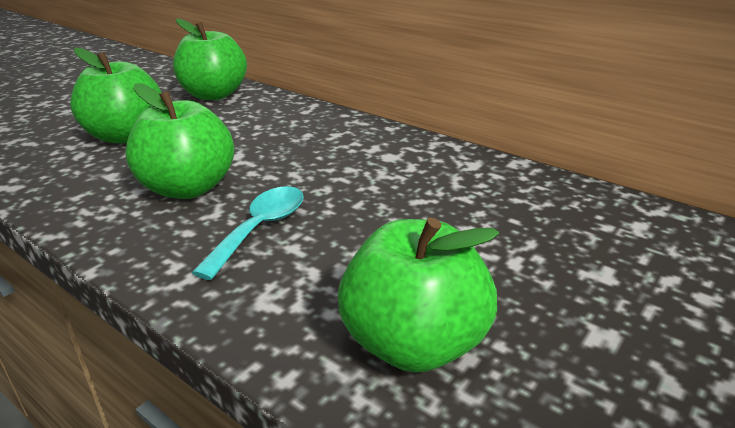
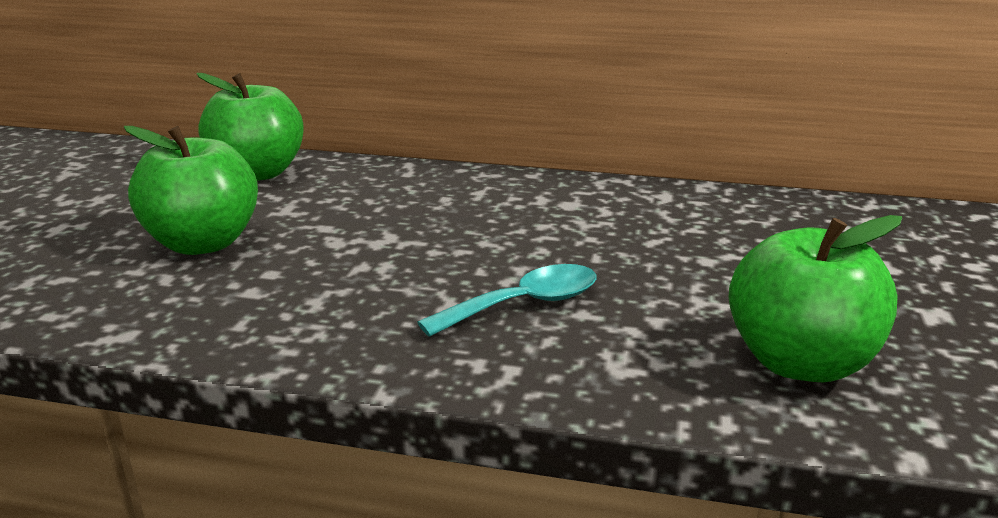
camera: 25 degrees left, 5 degrees down
green apple [125,83,234,199] -> none
turquoise spoon [192,186,304,280] -> turquoise spoon turned 60 degrees clockwise [417,264,596,337]

